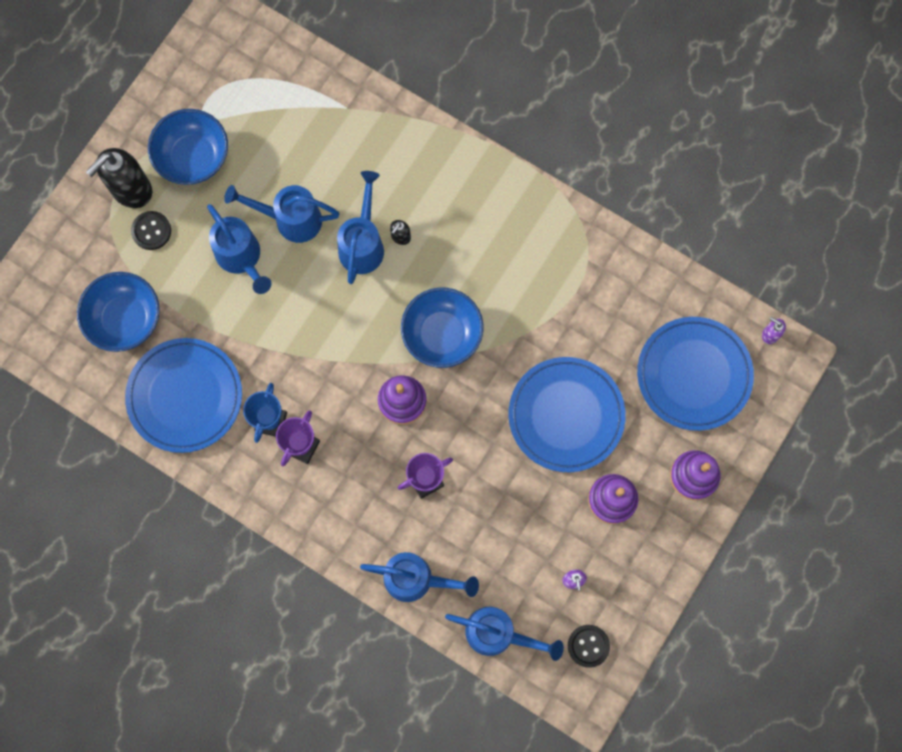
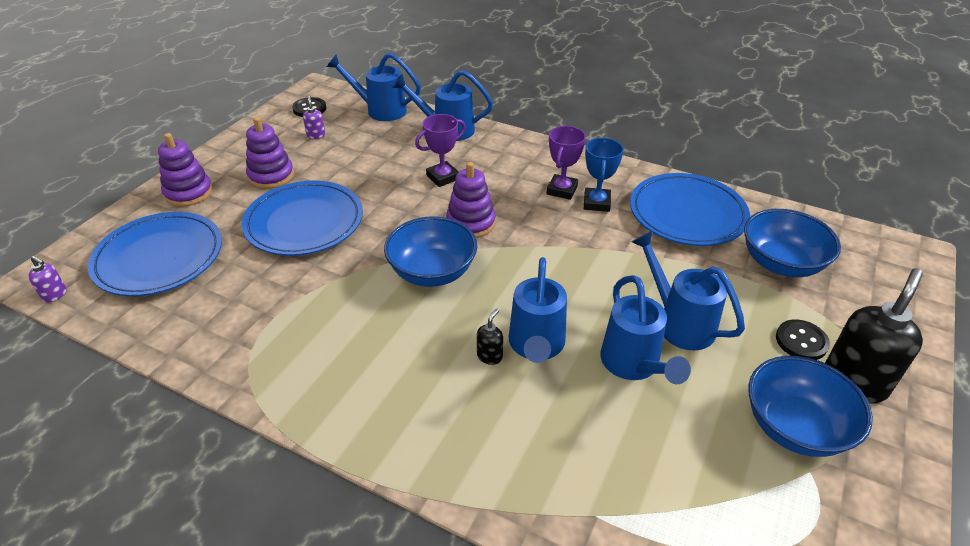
camera: 175 degrees right, 35 degrees down
blue watering can [224,185,340,243] -> blue watering can turned 75 degrees clockwise [600,275,691,384]

